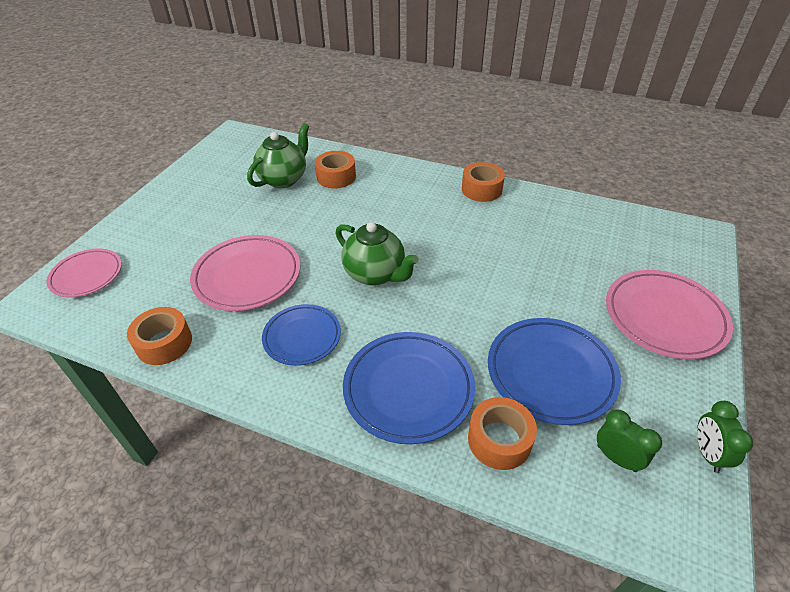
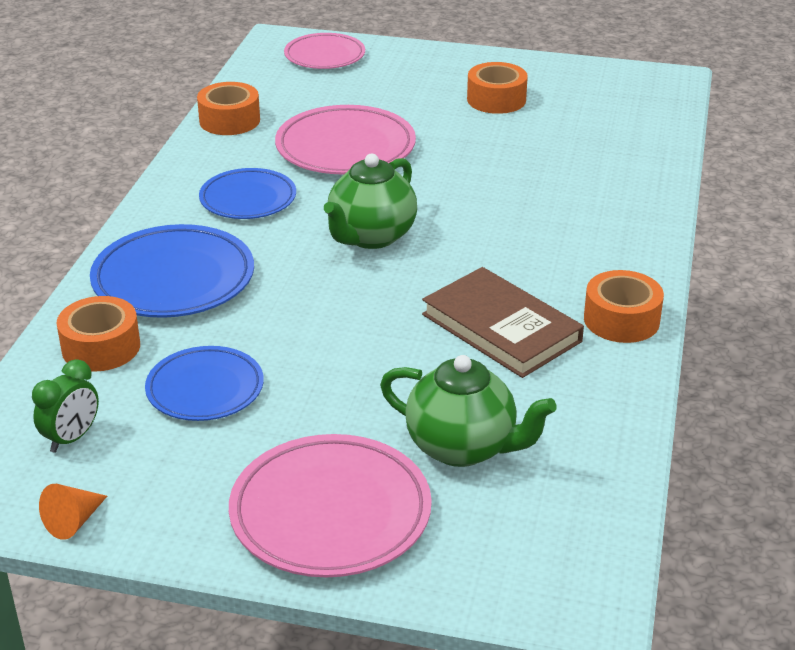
camera: 80 degrees right, 10 degrees down
green teapot [247,123,309,188] -> green teapot moved to [380,355,557,467]
orange tape [315,151,356,188] -> orange tape moved to [467,62,528,114]
blue plate [488,318,621,425] -> blue plate [145,346,264,421], size x0.65
green clock [697,401,753,473] -> orange cone [39,484,107,540]
none -> brown book [422,267,584,378]

